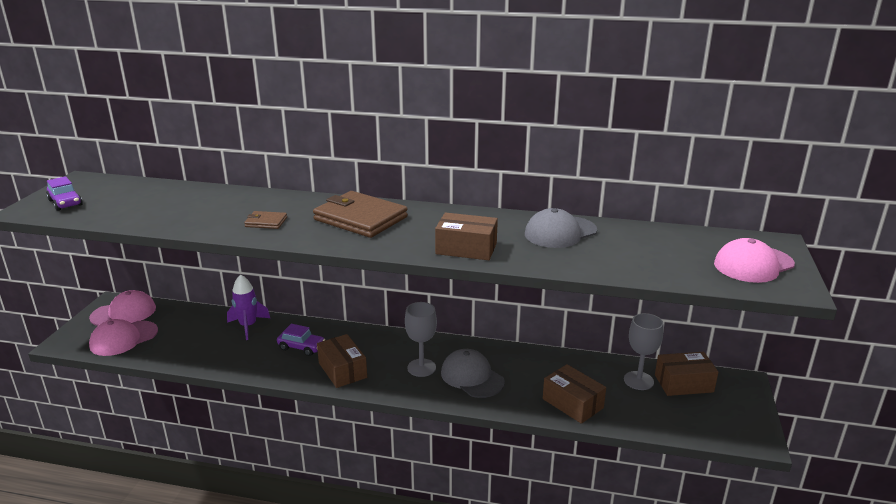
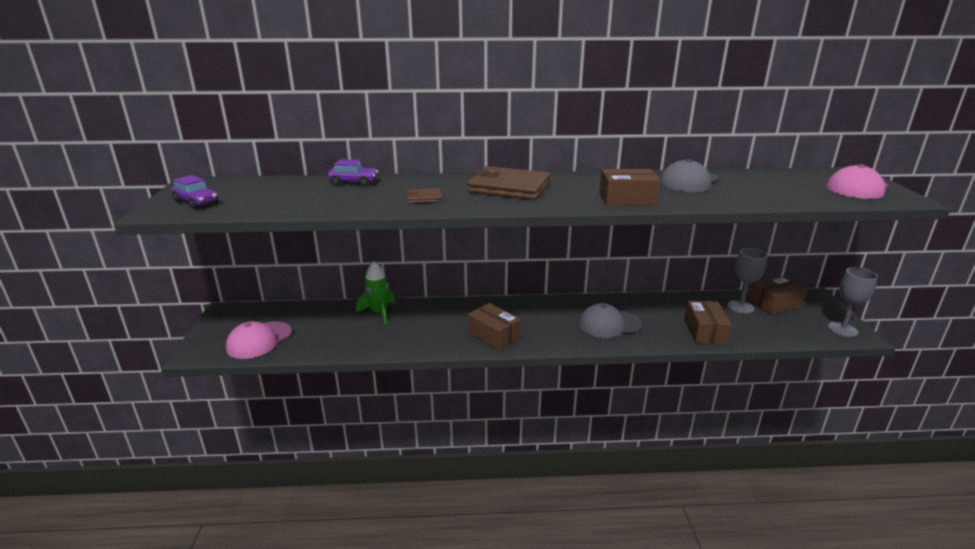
camera: 15 degrees left, 0 degrees up
pink cap [89,290,156,326] -> none
purple rocket [227,274,270,340] -> green rocket [356,262,395,324]
purple car [277,324,325,356] -> purple car moved to [327,159,378,186]
grey goblet [405,302,437,377] -> grey goblet moved to [828,267,878,337]
grey cap [441,349,505,398] -> grey cap turned 45 degrees counterclockwise [579,303,642,338]
brown box [543,364,606,424] -> brown box turned 60 degrees clockwise [684,301,732,344]

